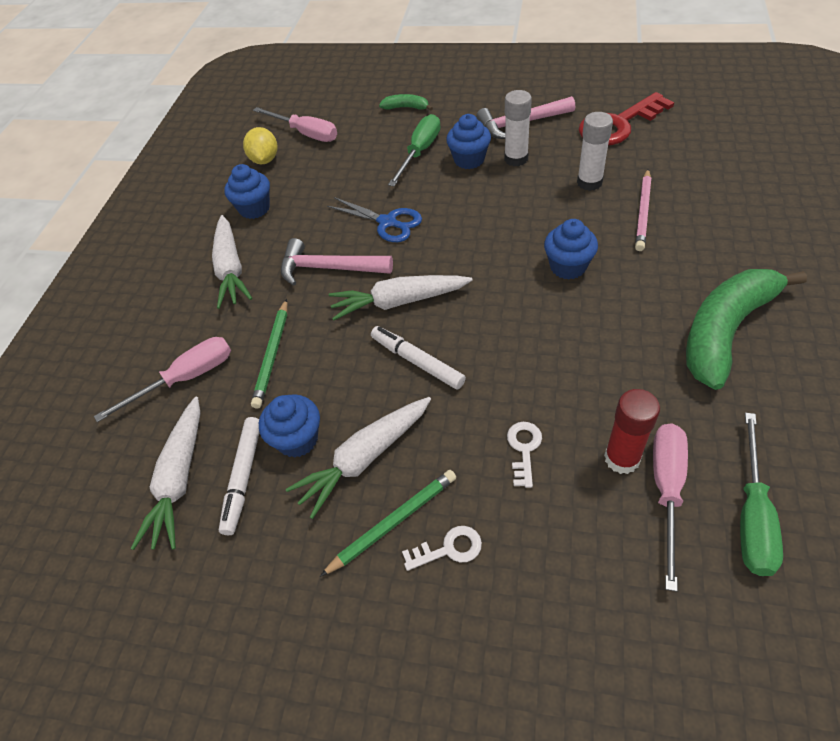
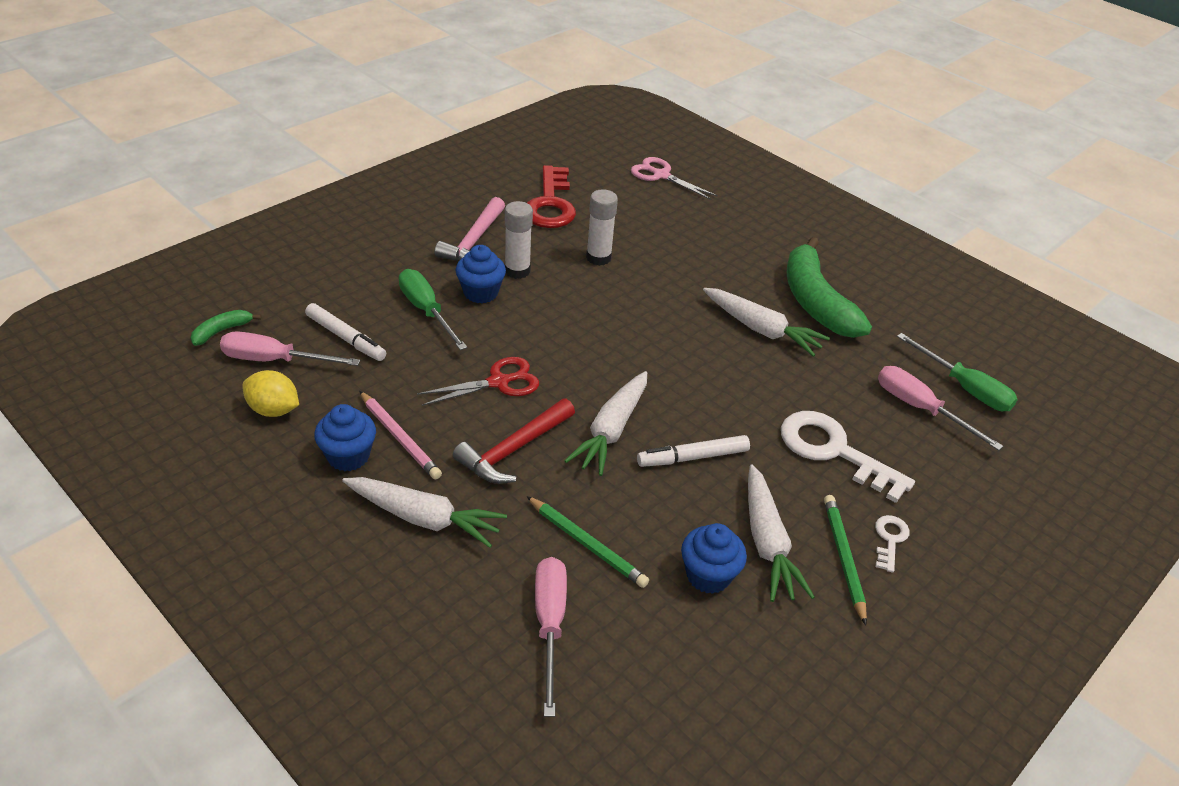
camera: 65 degrees left, 10 degrees down
white carrot [131,396,200,550] -> white carrot moved to [703,288,830,357]
white marker [219,417,259,535] -> white marker moved to [305,303,386,361]
pink screwdriver [253,107,337,142] -> pink screwdriver turned 150 degrees counterclockwise [220,331,360,366]
pink hammer [281,238,393,286] -> red hammer [453,398,575,484]
blue scissors [327,197,422,242] -> red scissors [417,357,539,406]
green banana [379,94,433,111] -> green banana moved to [190,310,262,346]
white key [507,422,542,488] -> white key [781,411,915,503], size x2.11
blue cupcake [544,219,598,279] -> none
red glue stick [604,389,660,474] -> none
pink pencil [635,169,651,251] -> pink pencil moved to [359,391,442,479]
none -> pink scissors [631,157,718,200]

